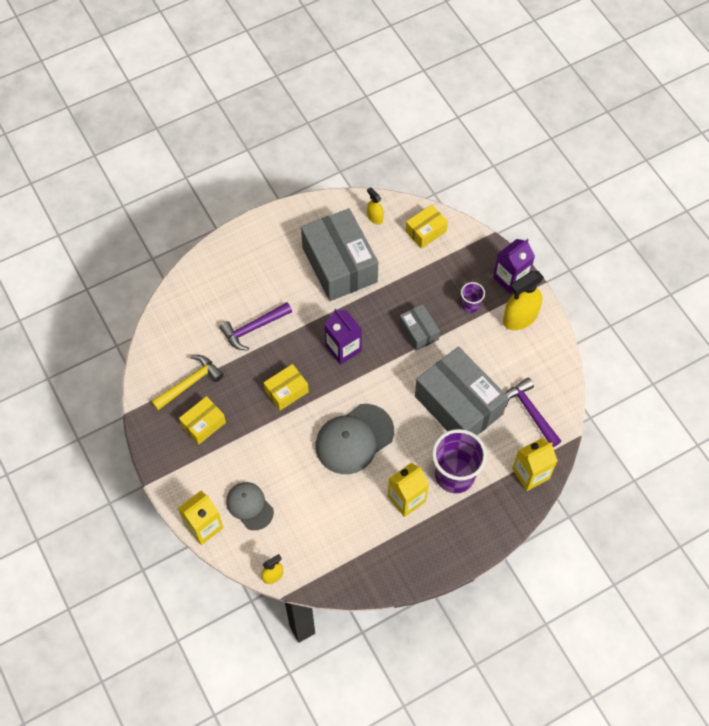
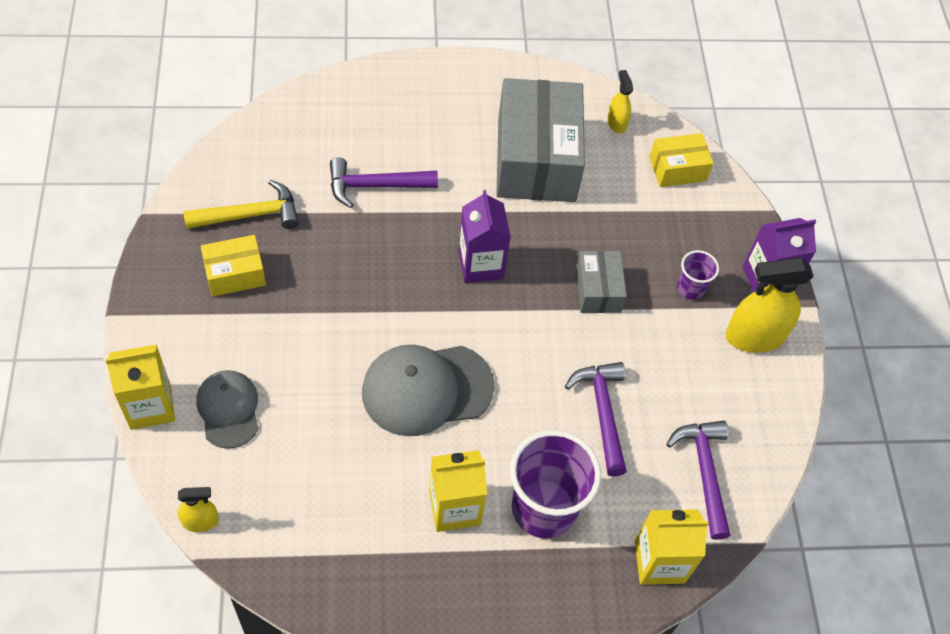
camera: 20 degrees right, 5 degrees down
yellow box [264,364,309,411] -> none
grey box [415,346,508,435] -> purple hammer [565,362,627,477]

